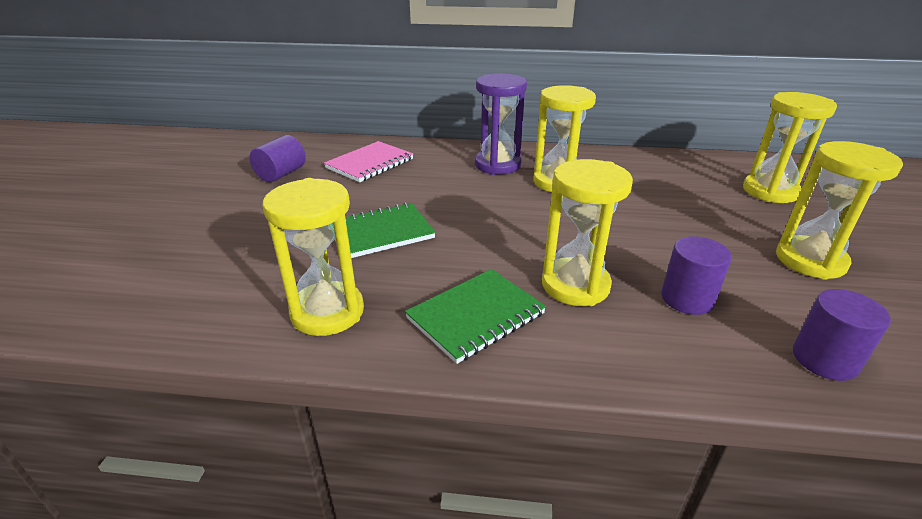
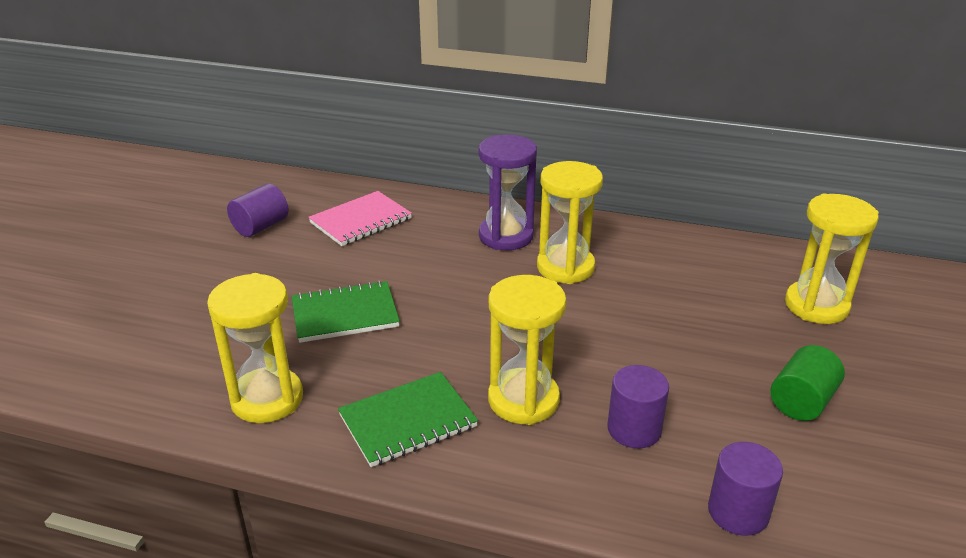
camera: 10 degrees right, 0 degrees up
yellow hourglass [776,141,903,280] -> green cylinder [771,345,845,421]

